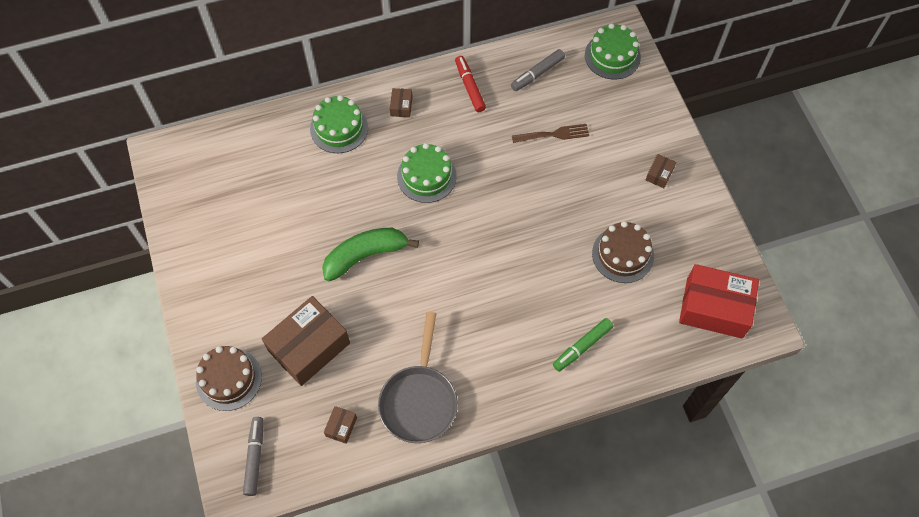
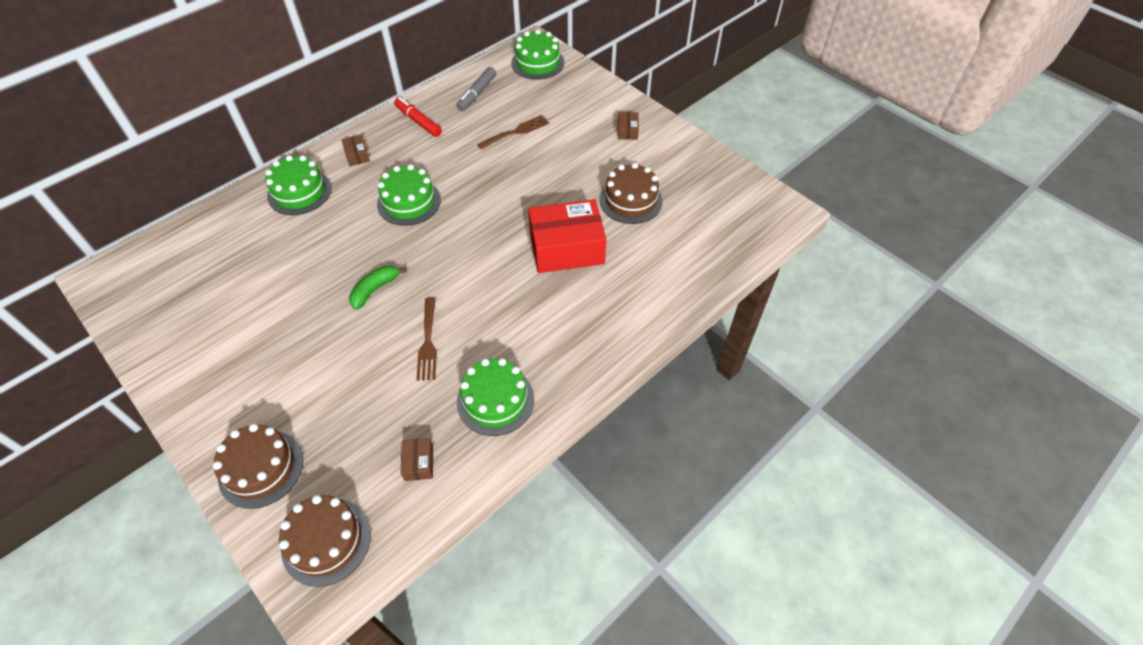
camera: 25 degrees left, 10 degrees down
grey marker [243,417,263,496] -> brown cake [279,495,371,587]
brown box [262,296,350,386] -> none
green banana [322,228,419,281] -> green banana [349,266,407,310], size x0.59
grey pan [378,312,458,443] -> green cake [457,358,534,436]
green marker [553,318,613,372] -> none
red box [679,264,759,338] -> red box moved to [528,199,606,273]
none -> brown fork [416,298,437,381]

